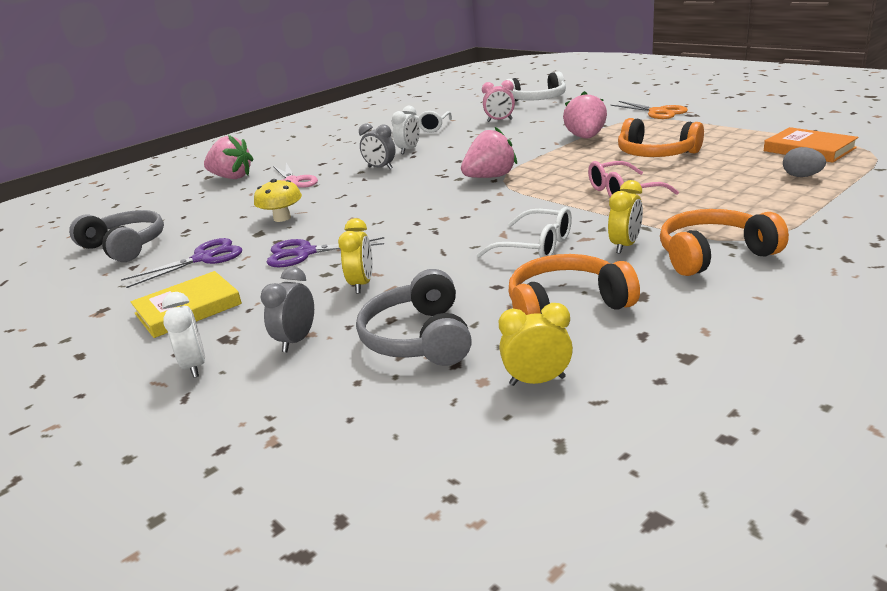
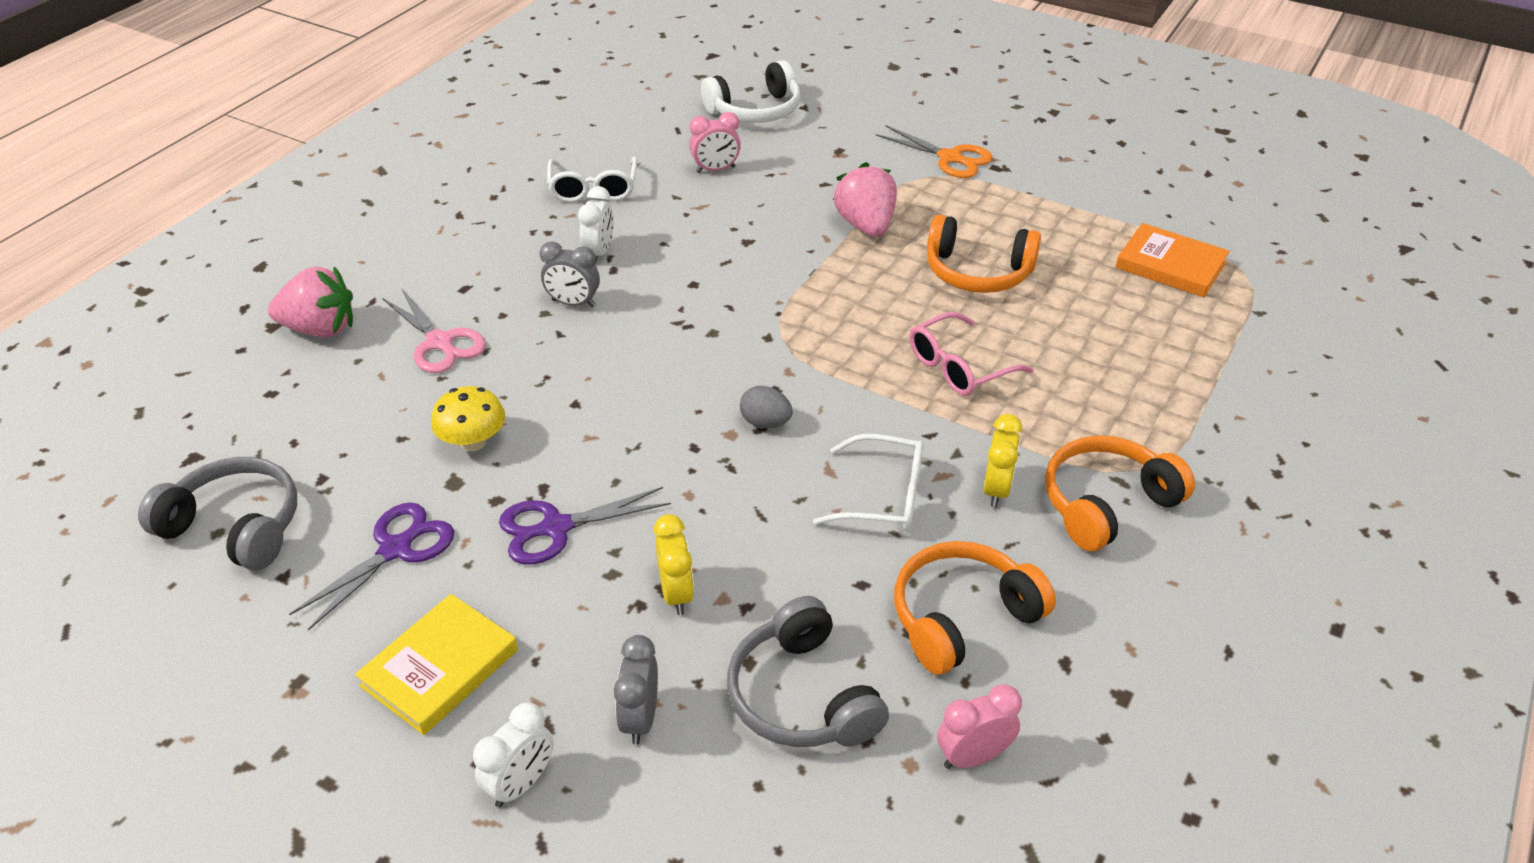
camera: 20 degrees left, 15 degrees up
white clock [162,292,205,378] -> white clock turned 75 degrees clockwise [473,703,553,808]
pink strawberry [461,127,517,178] -> none
yellow clock [499,303,573,386] -> pink clock [937,684,1022,769]
grey egg [783,147,826,177] -> grey egg moved to [740,386,793,428]

